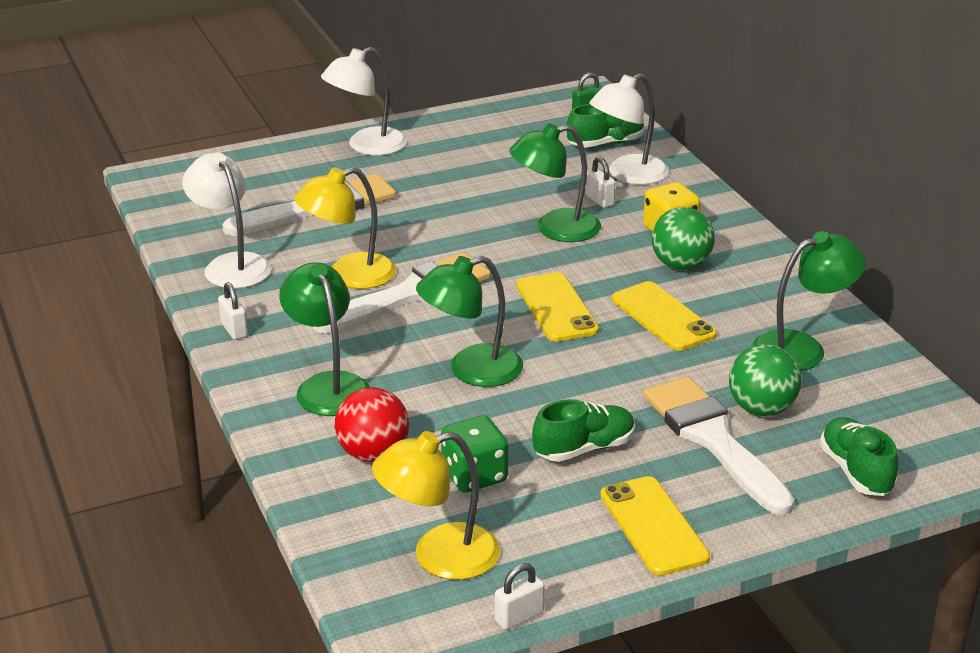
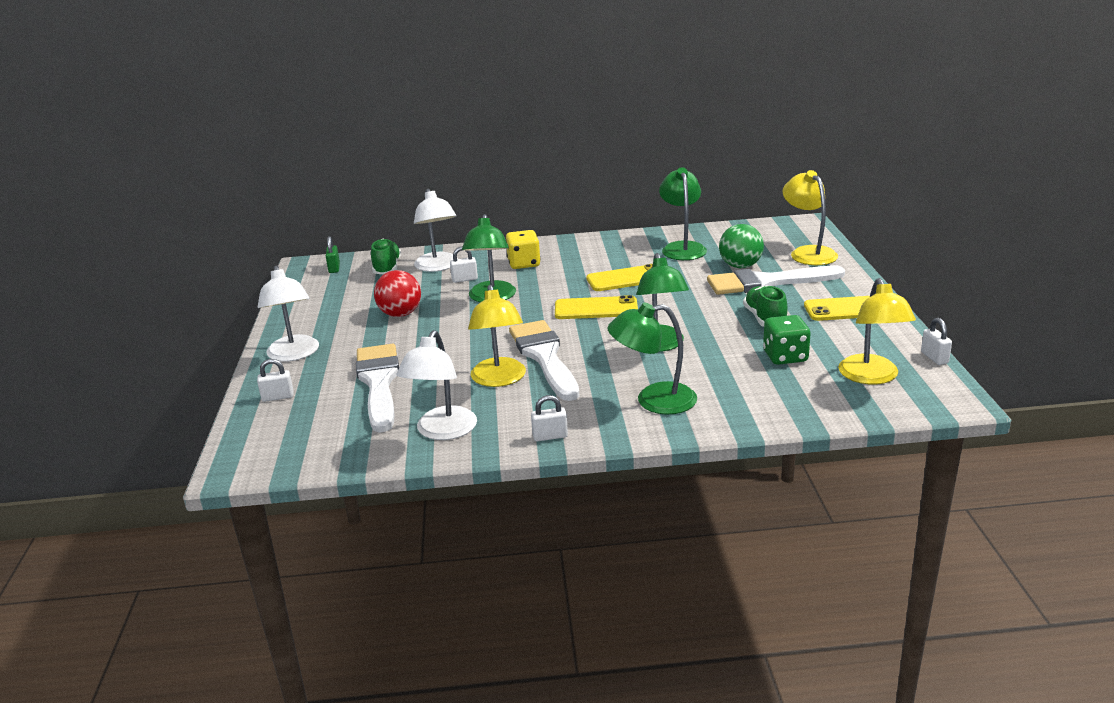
camera: 70 degrees left, 5 degrees down
white lamp [182,152,271,289] -> white lamp turned 60 degrees counterclockwise [396,330,477,440]
red ball [334,387,409,462] -> red ball moved to [374,270,421,317]
green ball [652,207,715,270] -> none
green shoe [820,417,898,496] -> yellow lamp [783,170,838,265]
none -> white padlock [257,359,294,402]

